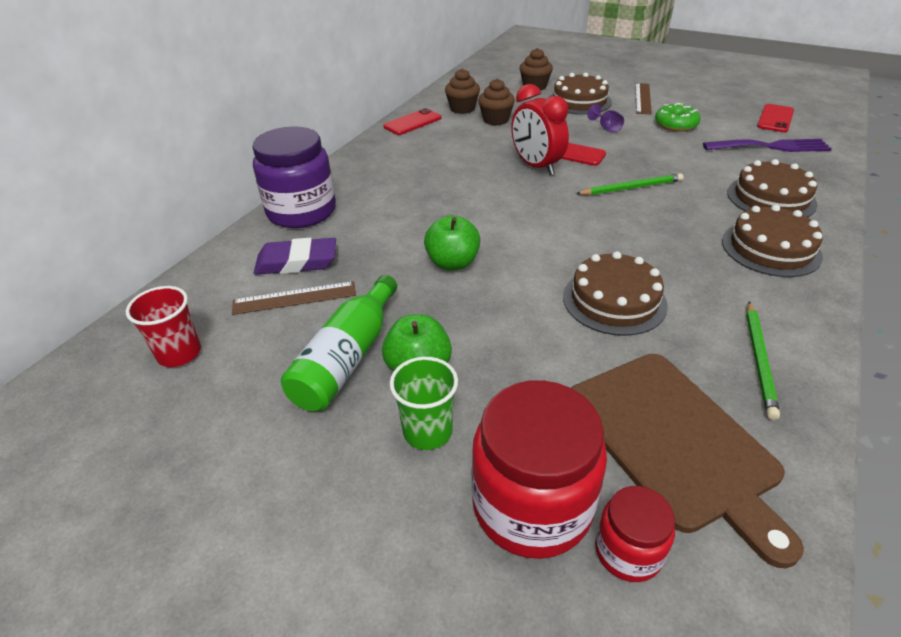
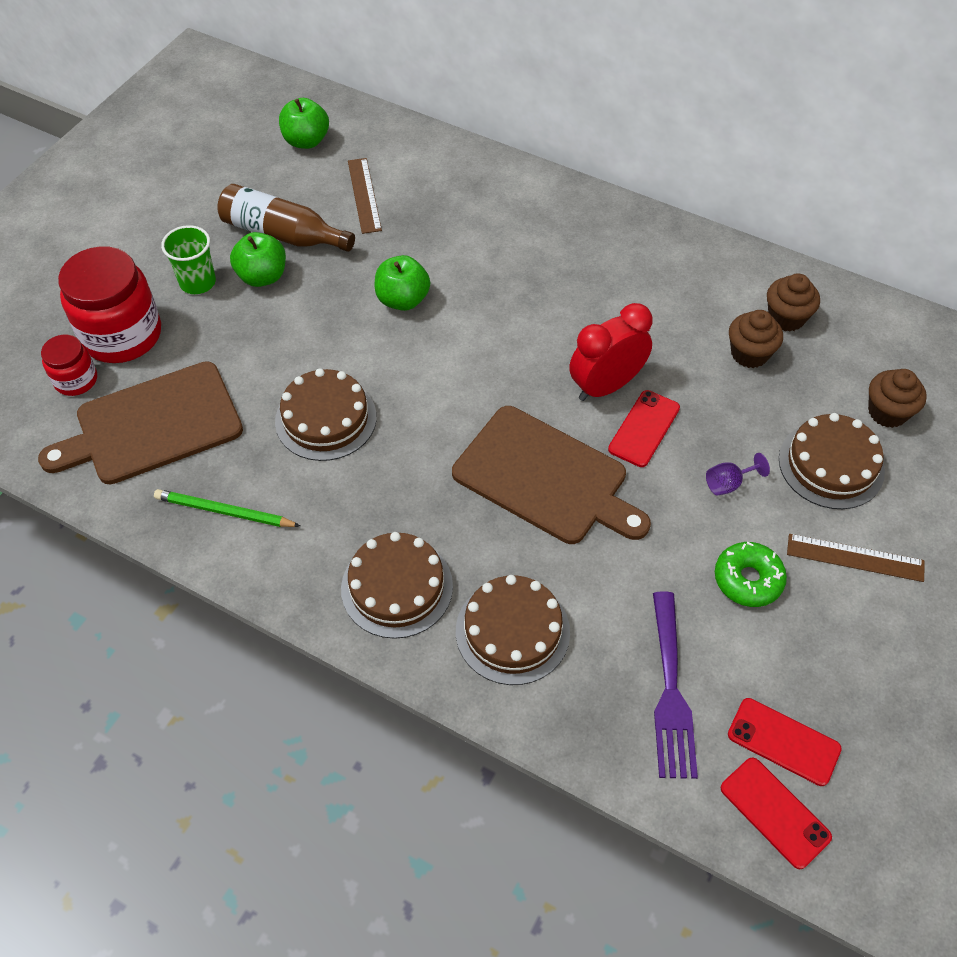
camera: 90 degrees right, 15 degrees up
red cup [126,286,201,367] -> green apple [279,98,329,149]
purple jar [252,126,336,228] -> none
purple eraser [254,238,336,275] -> none
green bottle [281,275,397,411] -> brown bottle [217,184,355,252]
red phone [383,108,442,135] -> red phone moved to [721,758,832,869]
green pencil [576,173,684,195] -> brown cutting board [452,406,651,544]

